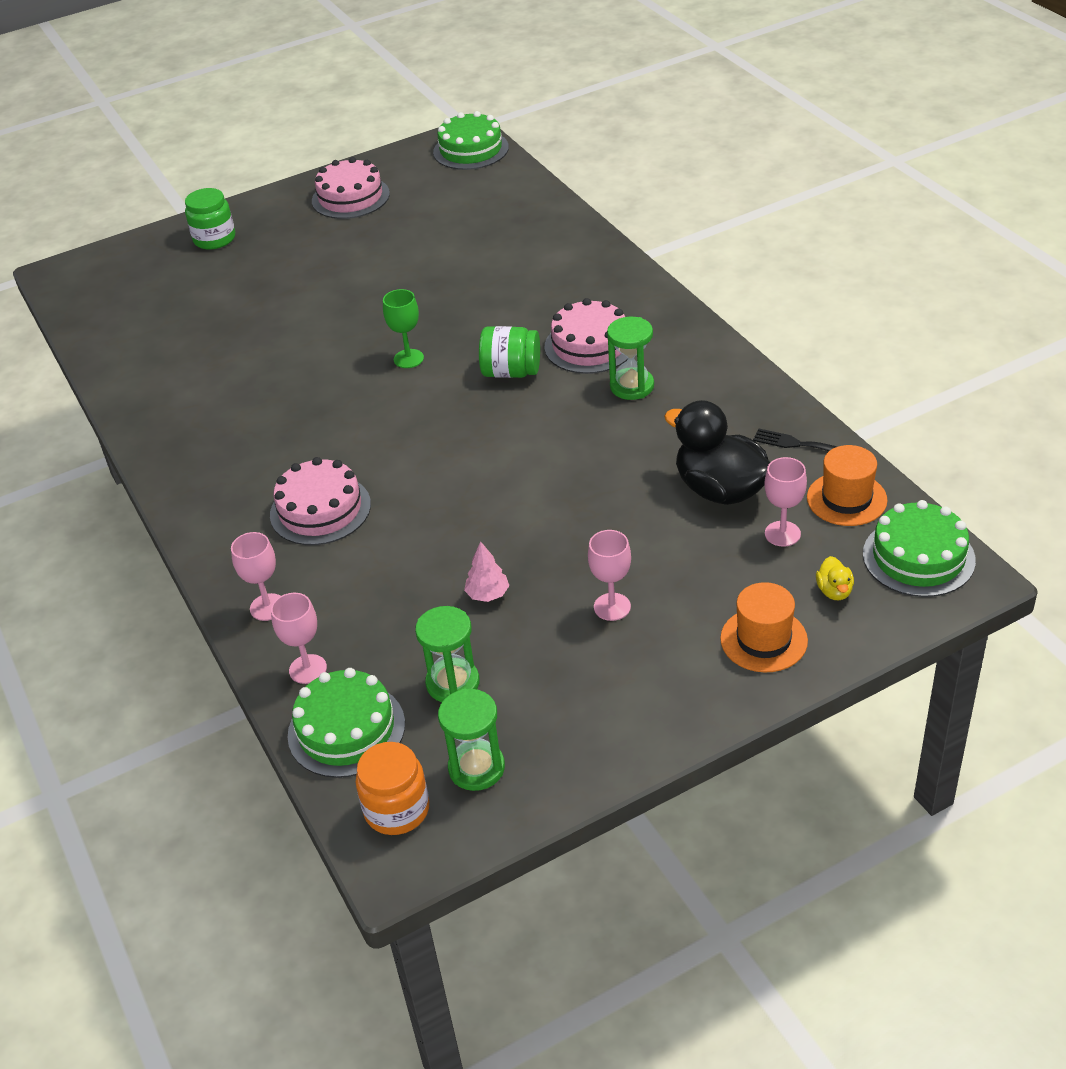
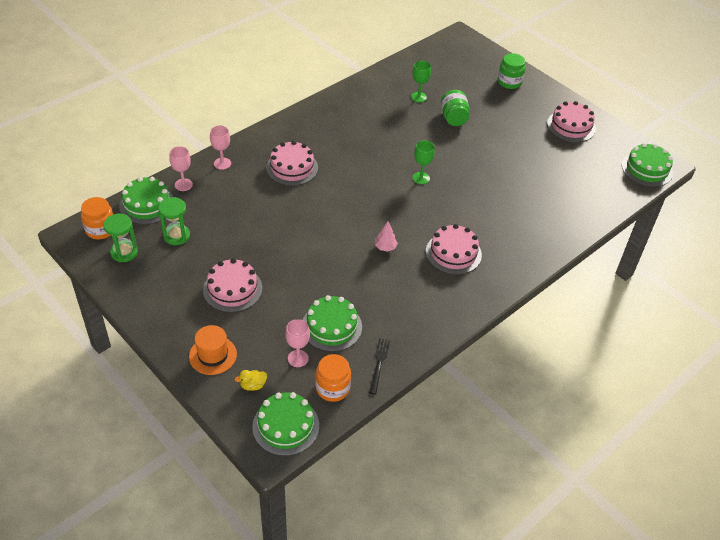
camera: 70 degrees right, 5 degrees up
pink tree [464,541,509,602] -> pink tree moved to [375,221,398,252]
green jar [479,326,540,378] -> green jar moved to [441,90,470,126]
pink goblet [588,530,631,621] -> pink cake [203,258,262,312]
green hourglass [607,317,654,400] -> none
black duck [664,400,770,505] -> green cake [303,295,362,352]
orange hat [807,445,887,526] -> orange jar [315,354,351,402]
none -> green goblet [411,61,431,102]

